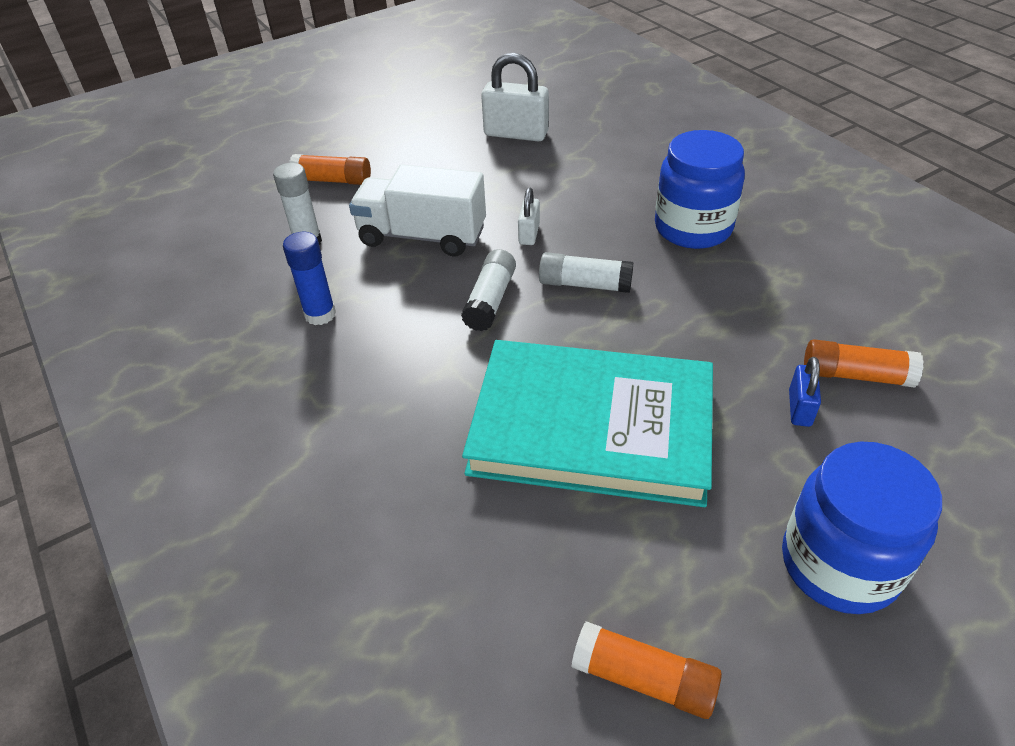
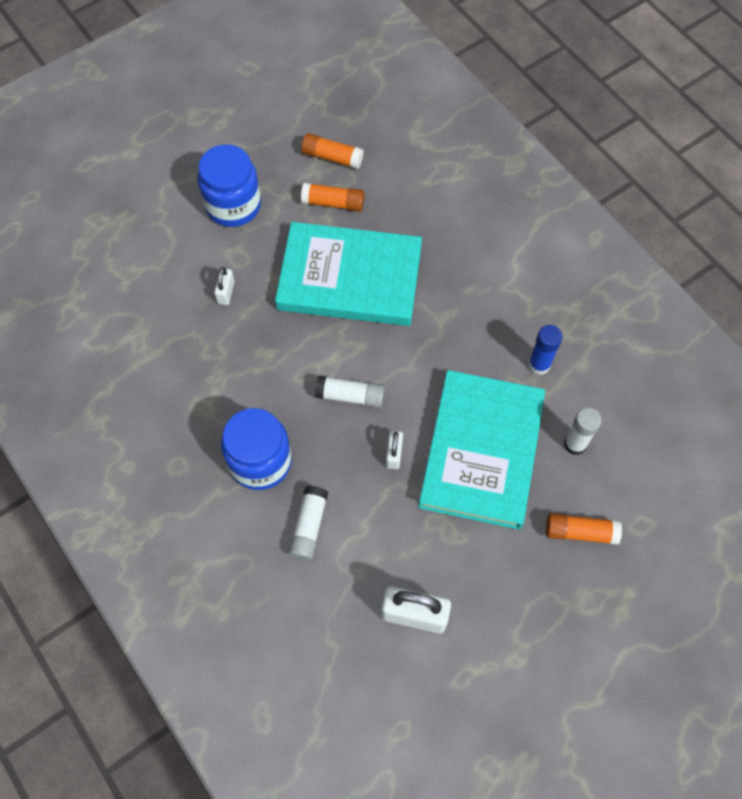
camera: 175 degrees right, 20 degrees up
white truck [349,165,486,257] -> turquoise book [419,370,545,530]
white glue stick [461,249,516,331] -> white glue stick moved to [288,486,328,561]
blue padlock [789,357,821,427] -> white padlock [214,267,235,305]
orange glue stick [804,339,924,388] -> orange glue stick moved to [301,182,364,212]

